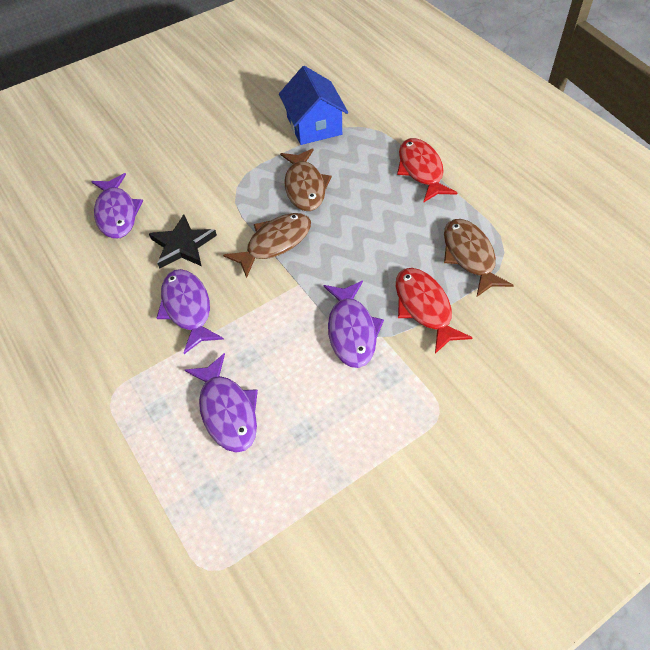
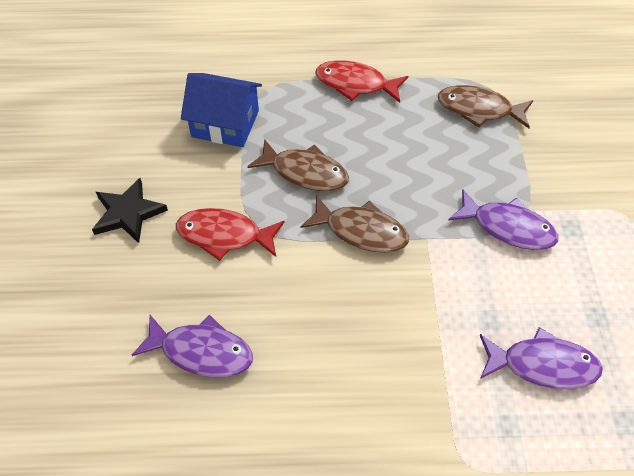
camera: 60 degrees left, 0 degrees up
black star [149,214,217,269] -> black star moved to [92,178,168,243]
purple fish [157,269,224,354] -> none
brown fish [223,213,311,278] -> brown fish turned 120 degrees clockwise [300,195,409,253]
red fish [396,268,473,354] -> red fish moved to [176,208,285,261]

